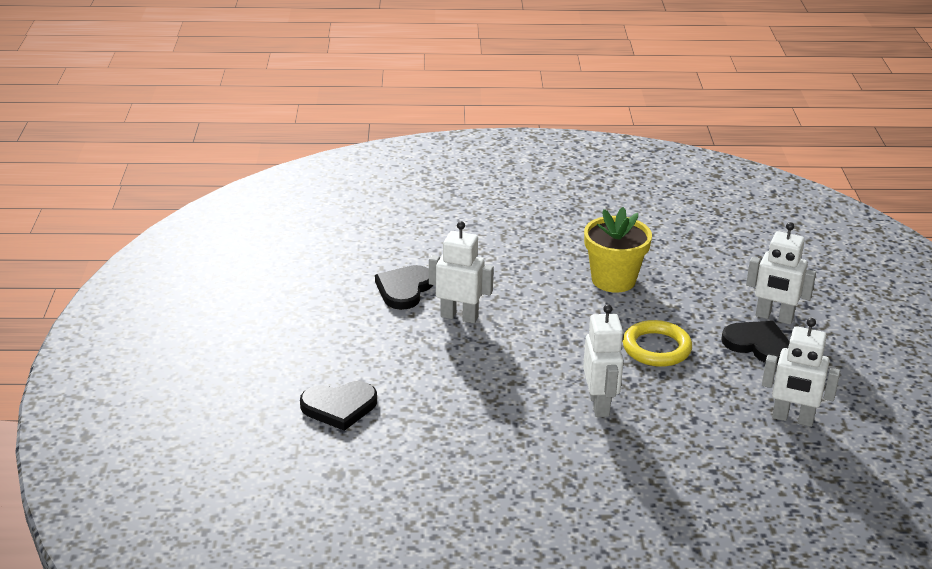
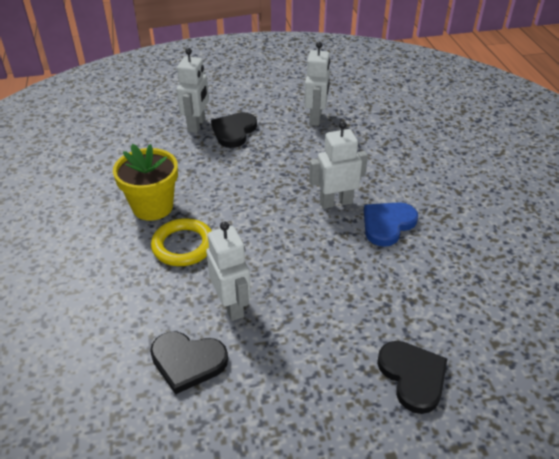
camera: 100 degrees left, 10 degrees up
white robot [429,221,494,323] -> white robot turned 150 degrees clockwise [206,221,251,321]
yellow ring [623,320,692,367] -> yellow ring moved to [151,218,212,266]
none -> blue heart [364,202,418,247]

